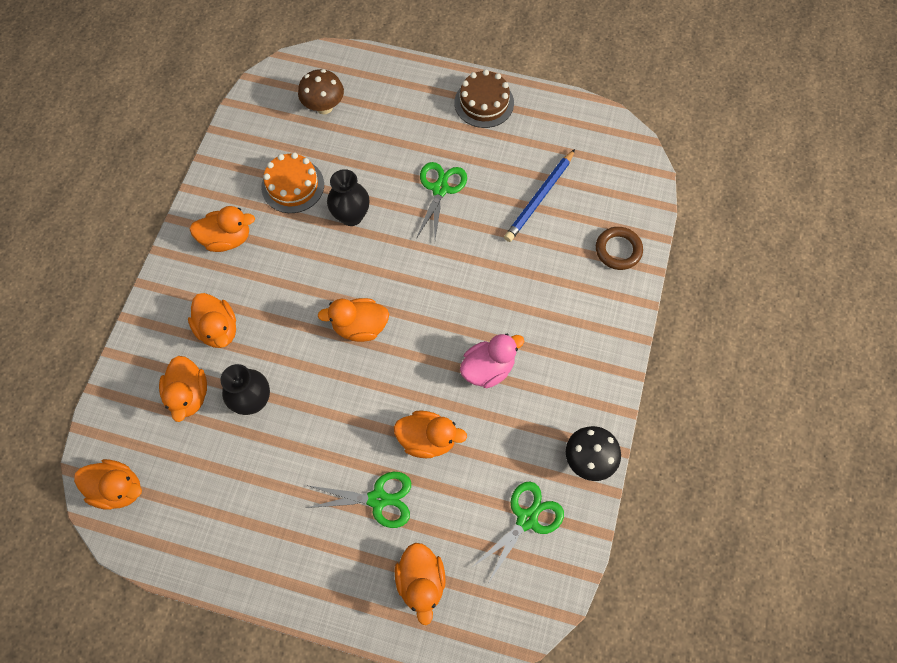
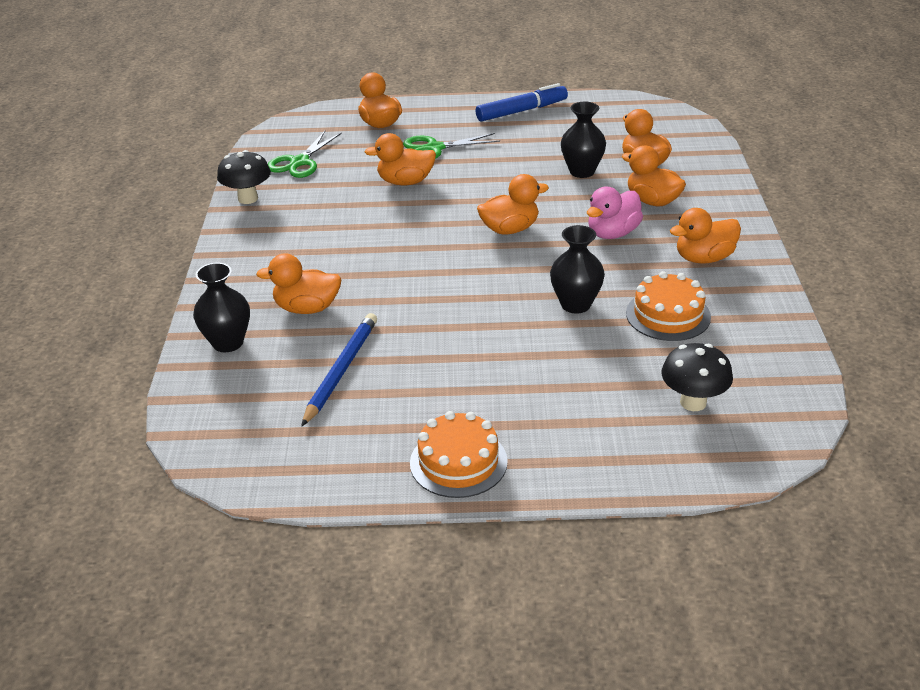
camera: 165 degrees right, 30 degrees down
orange duck [74,459,142,510] -> orange duck moved to [256,253,341,314]
brown mushroom [298,69,344,114] -> black mushroom [662,343,733,411]
green scissors [416,162,467,239] -> none
brown cake [454,70,514,128] -> orange cake [410,411,508,498]
pink duck [460,334,524,388] -> pink duck moved to [587,187,643,239]
brown ring [596,227,643,270] -> black vase [193,263,250,352]
none -> blue marker [476,83,568,122]

